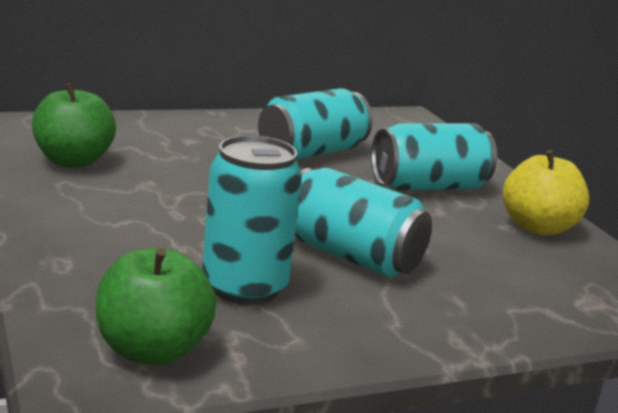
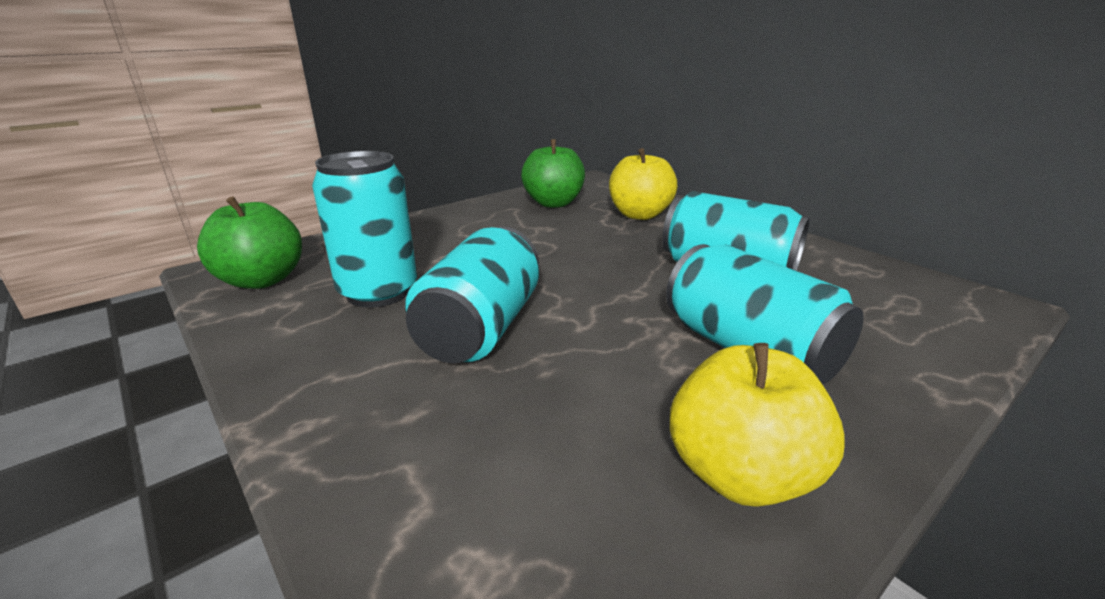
camera: 75 degrees right, 5 degrees up
none -> yellow apple [609,148,677,220]

